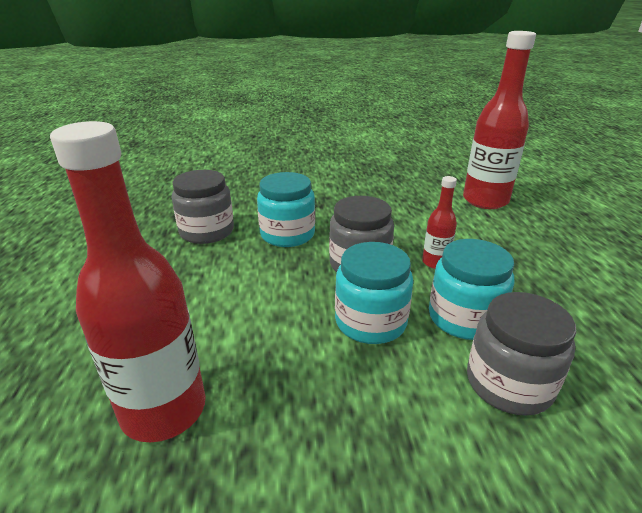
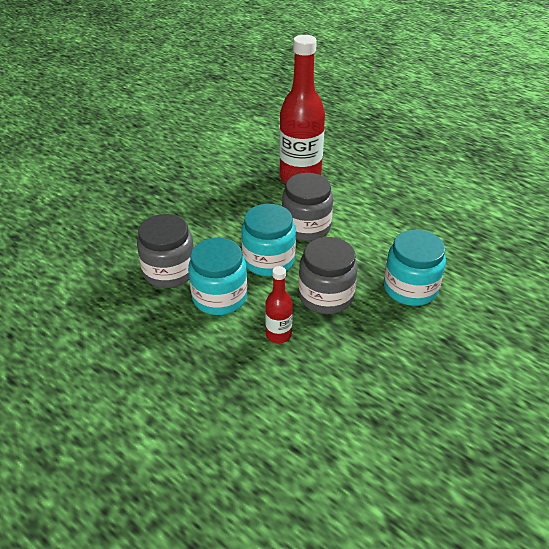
camera: 135 degrees right, 10 degrees up
grey jar [172,170,234,244] -> grey jar moved to [282,173,333,241]
red bottle [463,31,536,209] -> none

